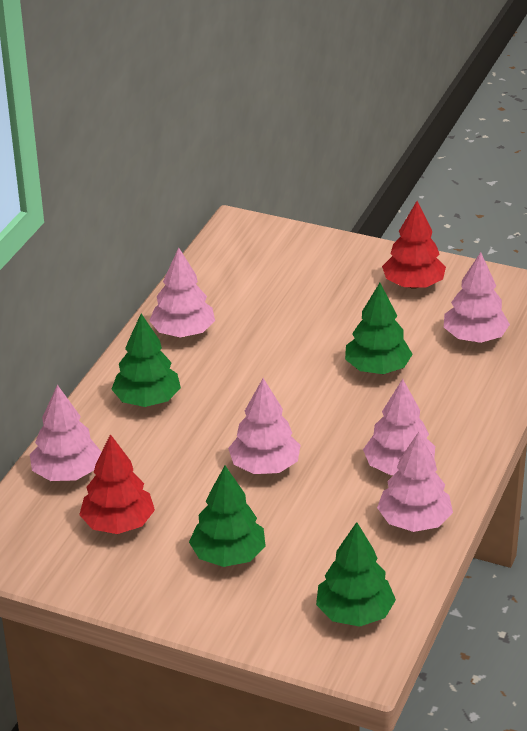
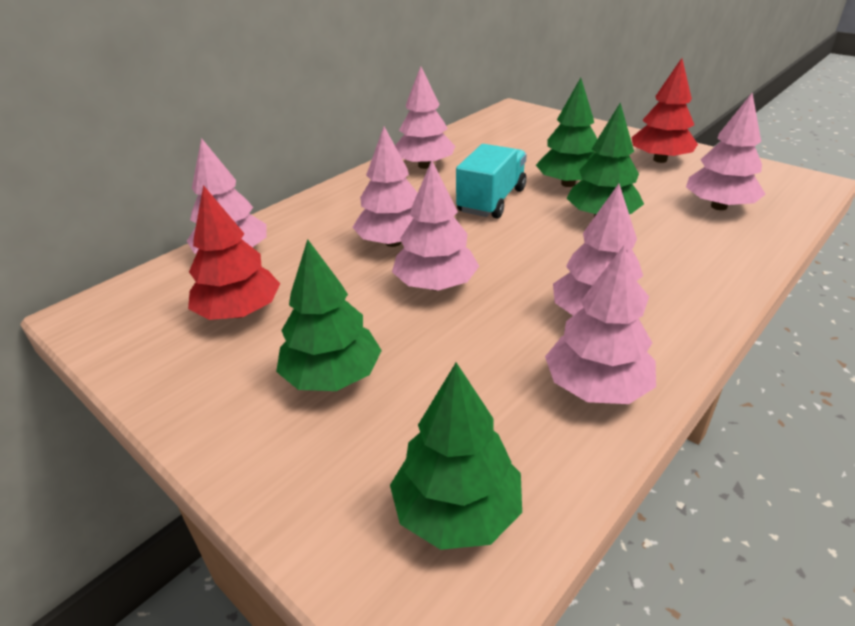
camera: 20 degrees right, 0 degrees up
green tree [111,314,181,407] -> green tree moved to [536,78,597,187]
none -> pink tree [352,127,417,247]
none -> turquoise truck [456,144,527,219]

